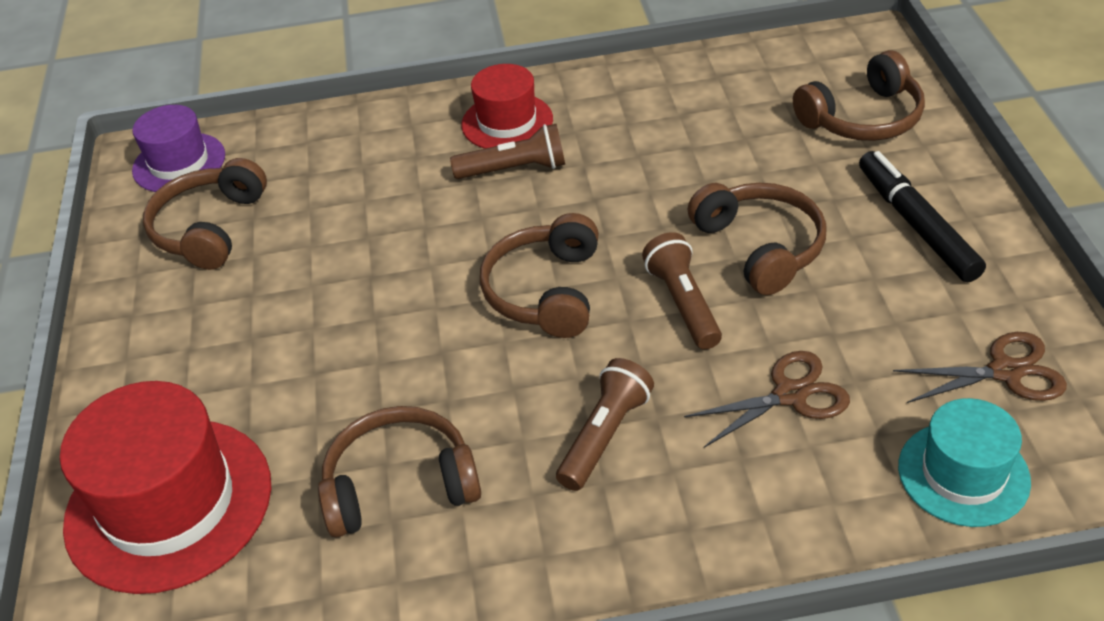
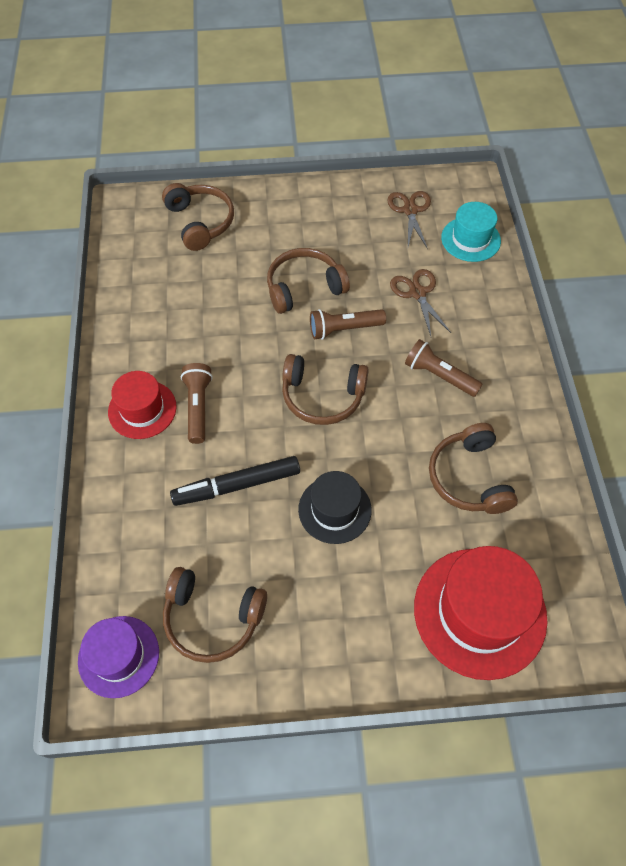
camera: 90 degrees left, 15 degrees up
black marker [859,151,986,282] -> black marker moved to [170,456,300,506]
none -> black hat [298,471,372,544]

